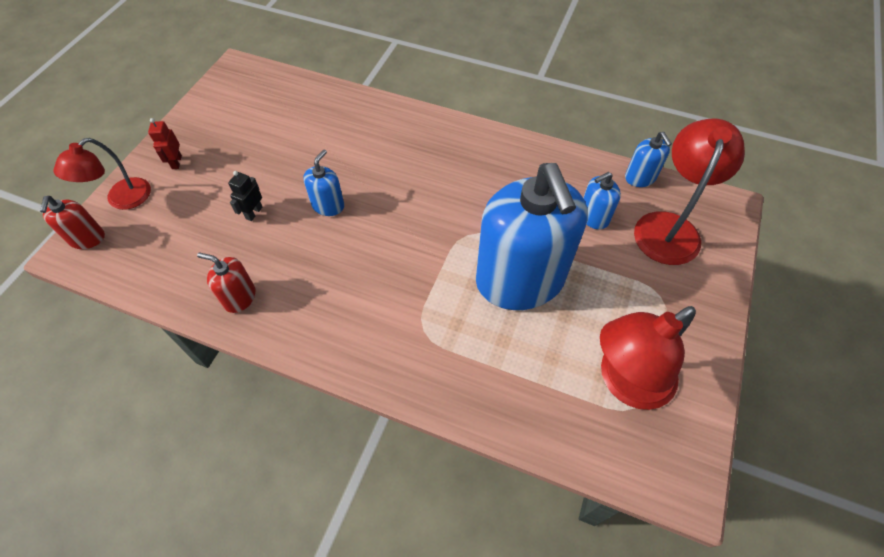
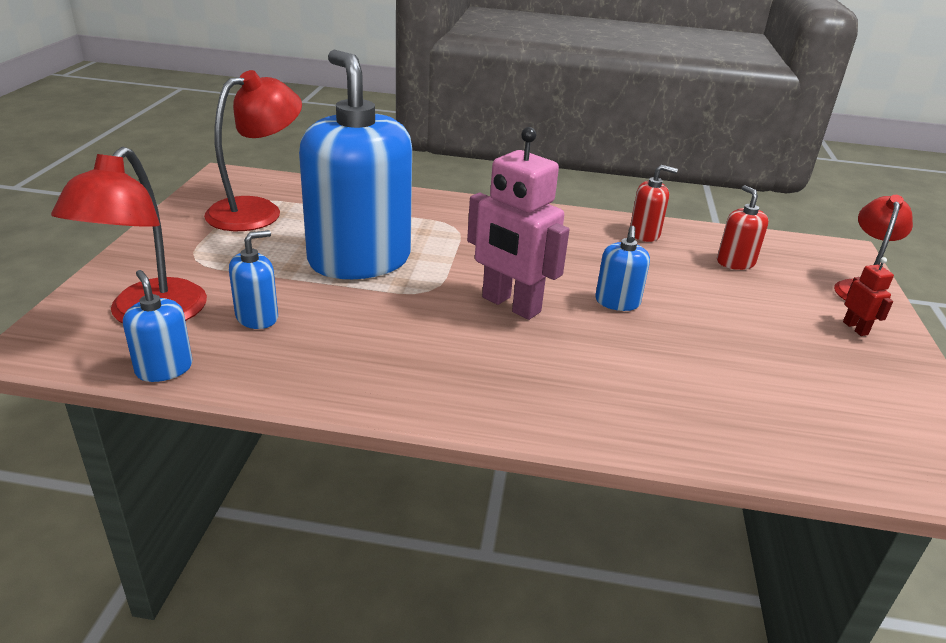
camera: 165 degrees right, 25 degrees down
red soap dispenser [40,196,105,249] -> red soap dispenser moved to [717,185,769,270]
black robot [228,171,262,221] -> none
none -> pink robot [467,127,569,320]

